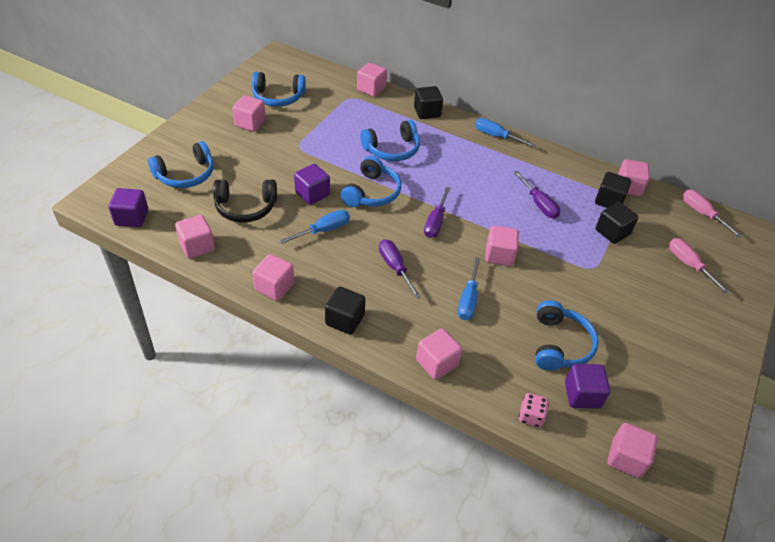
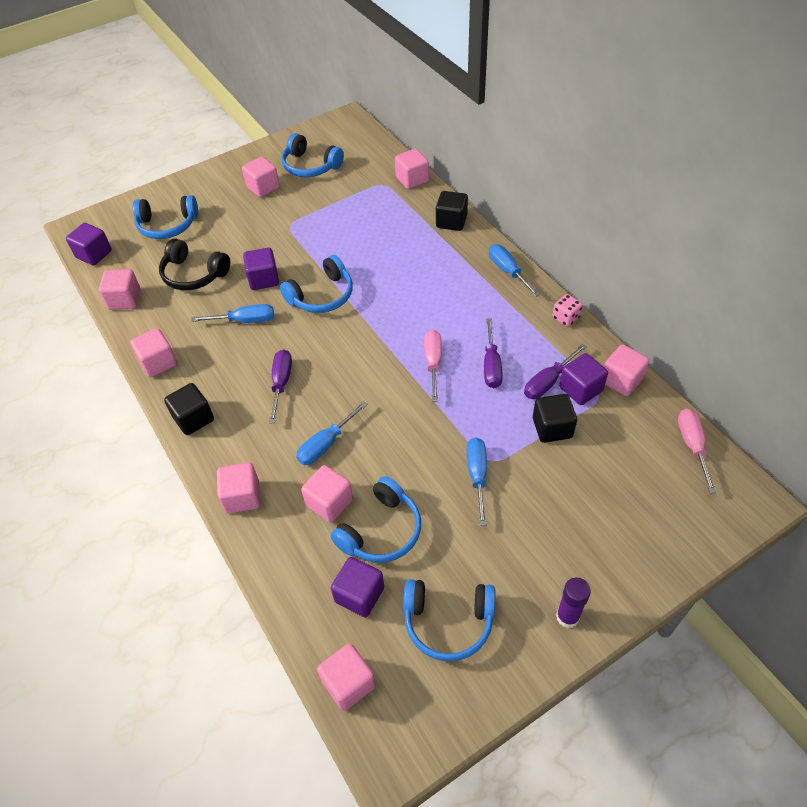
camera: 35 degrees right, 5 degrees up
blue headphones [360,120,420,161] -> blue headphones moved to [403,579,496,661]
purple screwdriver [424,187,450,238] -> purple screwdriver moved to [524,344,587,399]
pink cube [485,225,519,266] -> pink cube moved to [301,465,353,522]
pink dice [519,393,549,427] -> pink dice moved to [552,294,583,327]
black cube [595,172,631,208] -> purple cube [559,353,608,405]
pink screwdriver [669,238,730,294] -> pink screwdriver moved to [424,330,442,402]
none -> blue screwdriver [467,438,487,526]
none -> purple glue stick [556,577,591,628]

